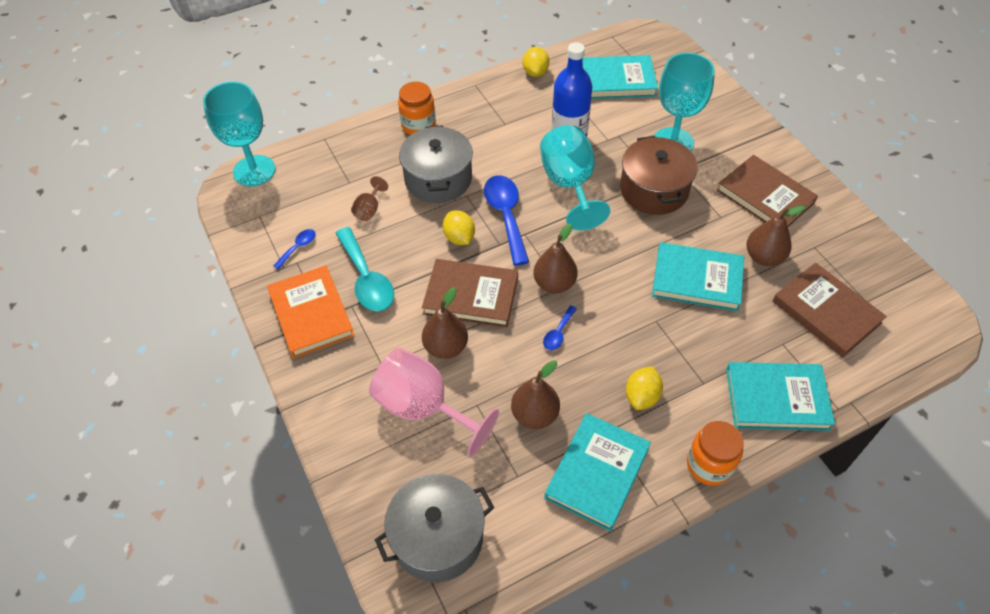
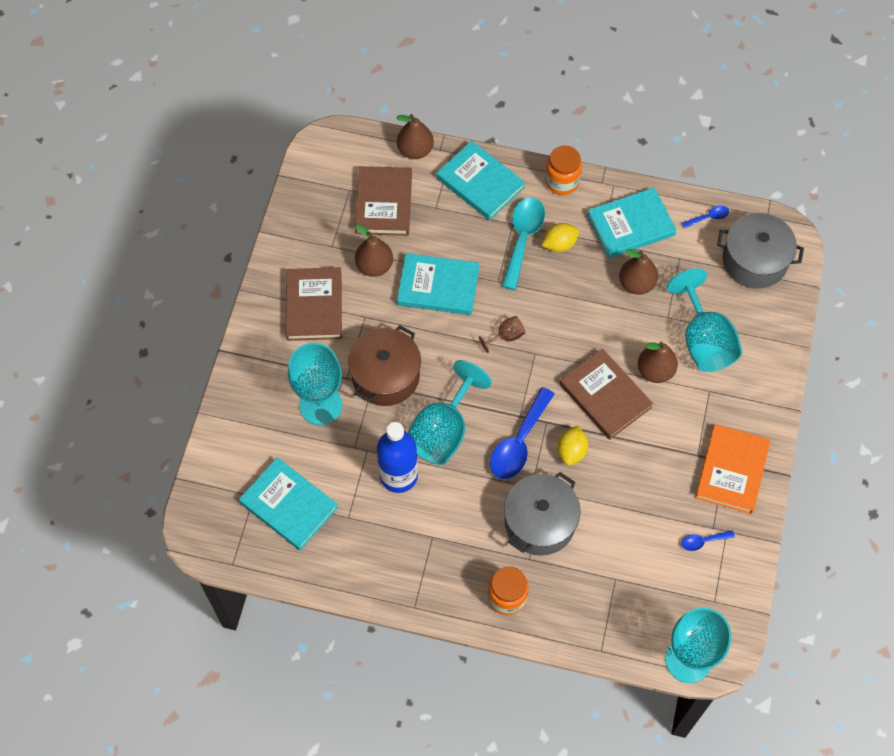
camera: 140 degrees left, 10 degrees up
turquoise spoon [336,227,394,311] -> turquoise spoon moved to [502,198,545,290]
brown goblet [351,176,388,221] -> brown goblet moved to [479,316,525,353]
pink goblet [369,348,499,456] -> turquoise goblet [667,268,742,372]
yellow lemon [523,47,549,77] -> none
brown pear [534,224,578,293] -> brown pear moved to [396,114,434,159]
blue spoon [543,305,577,350] -> blue spoon moved to [682,205,729,228]
turquoise book [652,242,744,311] -> turquoise book turned 45 degrees counterclockwise [397,253,479,315]

